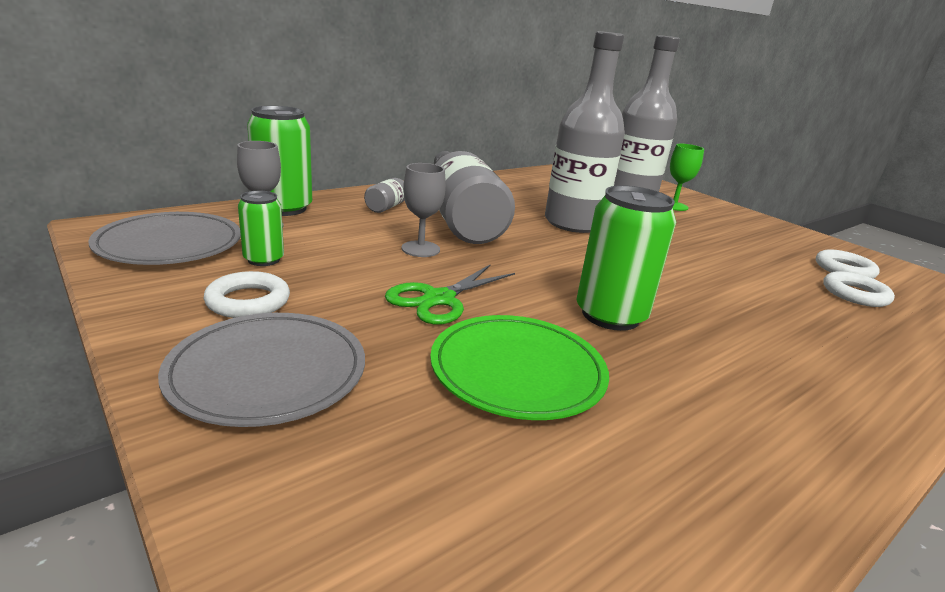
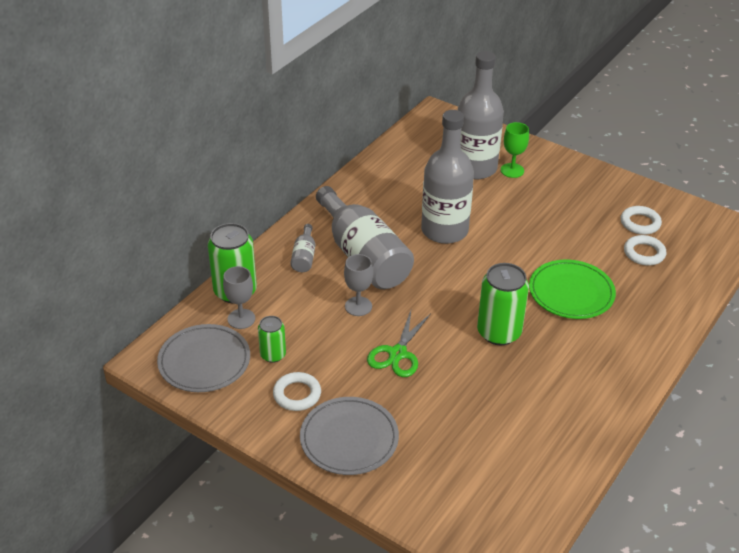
camera: 15 degrees left, 15 degrees up
green plate [430,315,609,420] -> green plate moved to [529,259,616,319]

